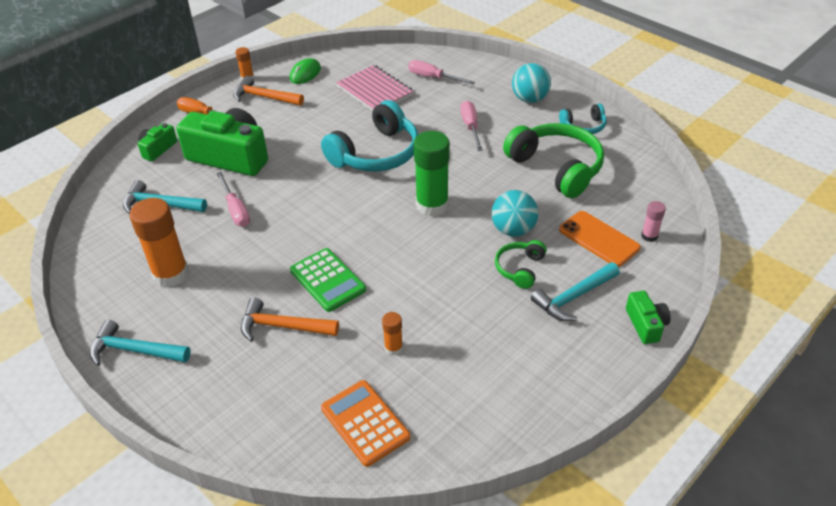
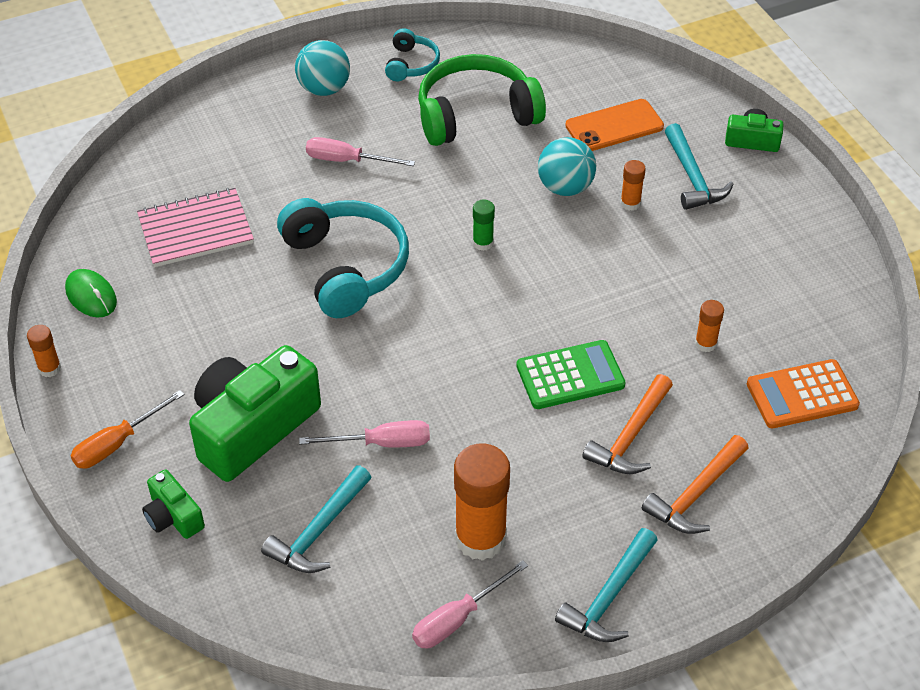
camera: 70 degrees left, 5 degrees up
orange hammer [233,76,304,106] -> orange hammer moved to [642,435,748,534]
pink screwdriver [408,60,475,85] -> pink screwdriver moved to [412,560,528,648]
green glue stick [414,131,450,217] -> green glue stick [473,200,495,251], size x0.48
green headphones [495,240,547,289] -> orange glue stick [620,160,646,211]
pink glue stick [641,201,666,242] -> none

